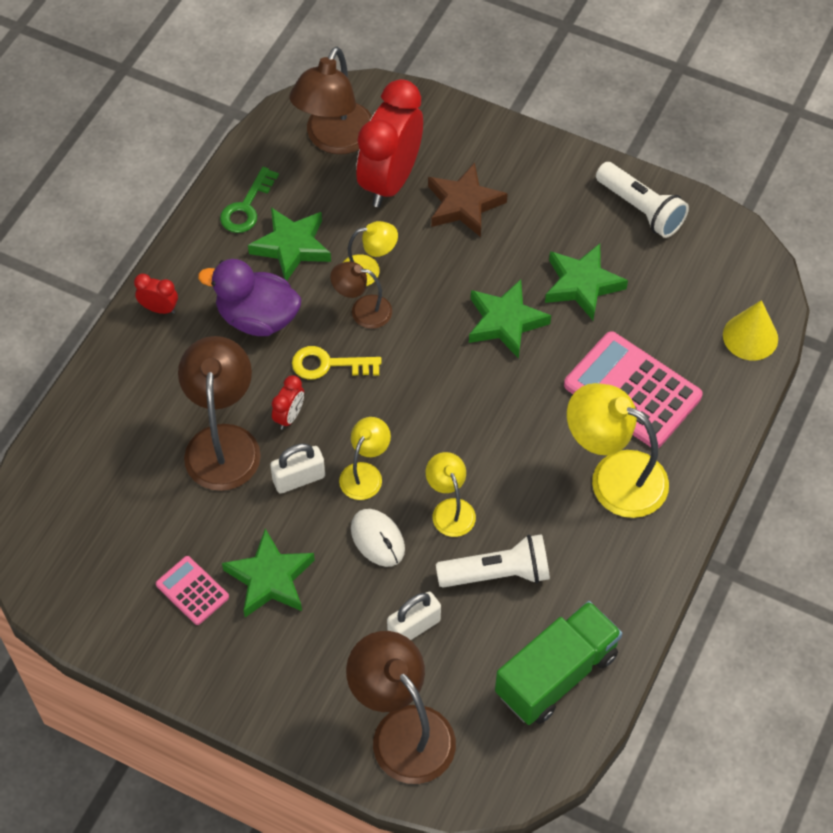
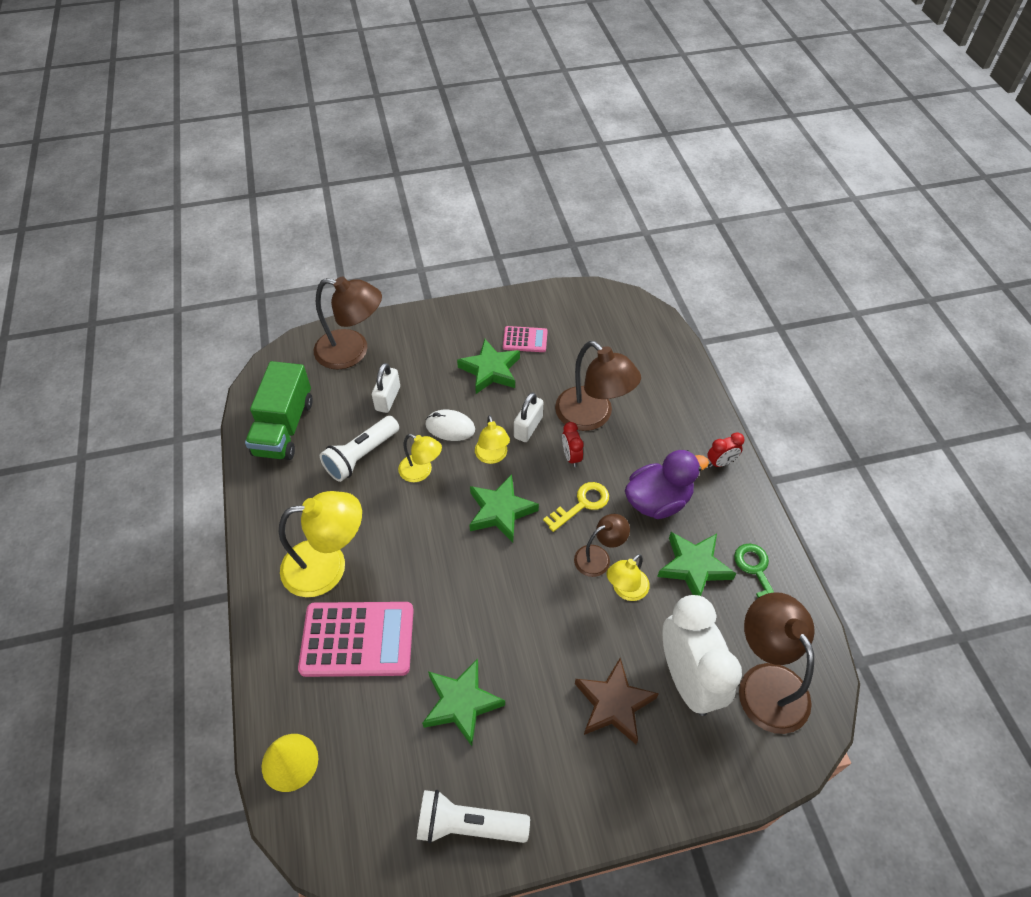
camera: 140 degrees right, 5 degrees down
red clock [356,79,423,207] -> white clock [663,595,742,716]
green star [469,279,551,359] -> green star moved to [469,474,539,542]

